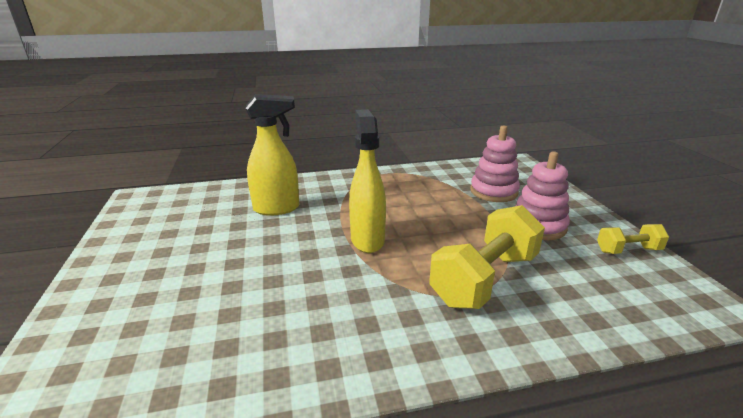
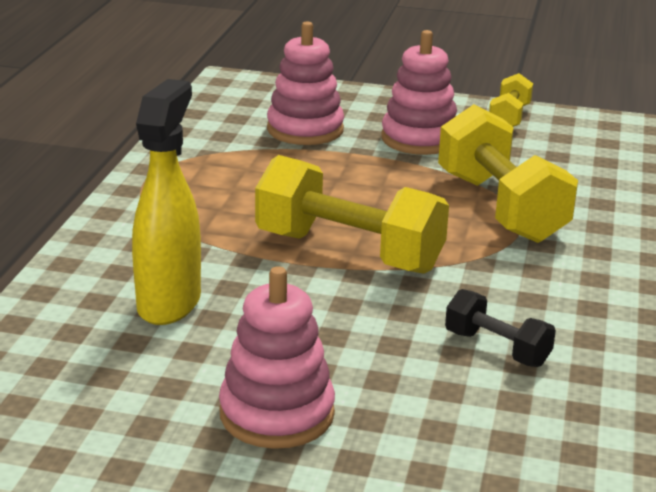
camera: 65 degrees left, 0 degrees up
yellow spray bottle [349,109,386,253] -> yellow dumbbell [255,155,449,274]
none -> pink stacking toy [219,266,335,449]
none -> black dumbbell [445,289,556,367]

